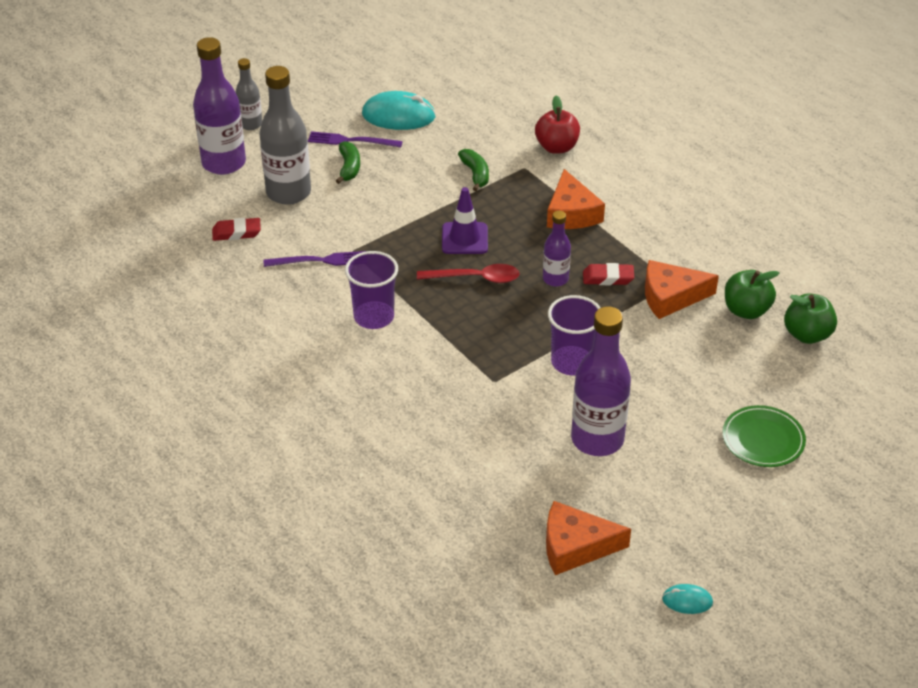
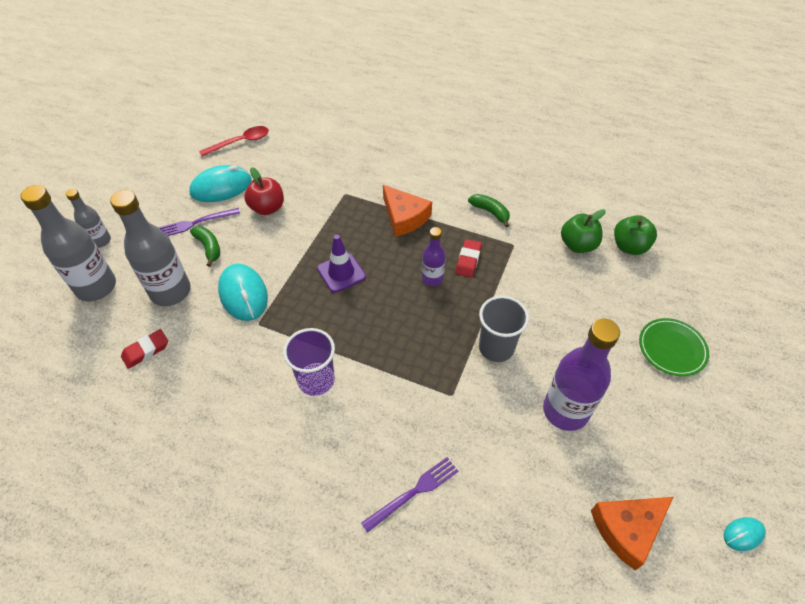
camera: 30 degrees left, 10 degrees up
purple bottle [193,37,246,175] -> grey bottle [21,185,116,301]
purple fork [264,251,366,267] -> purple fork moved to [361,457,458,533]
red spoon [417,264,520,283] -> red spoon moved to [199,126,269,157]
green banana [458,149,489,191] -> green banana moved to [468,194,510,227]
red apple [535,95,580,154] -> red apple moved to [244,167,284,215]
purple cup [548,295,601,375] -> grey cup [479,296,529,362]
red eraser [583,263,634,285] -> red eraser turned 45 degrees counterclockwise [456,239,482,277]
orange cheese [645,260,719,319] -> none
none -> turquoise mouse [218,263,268,321]

